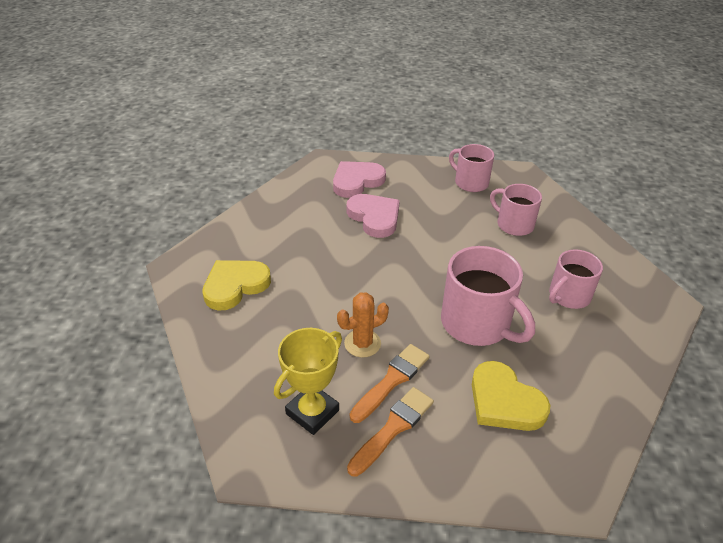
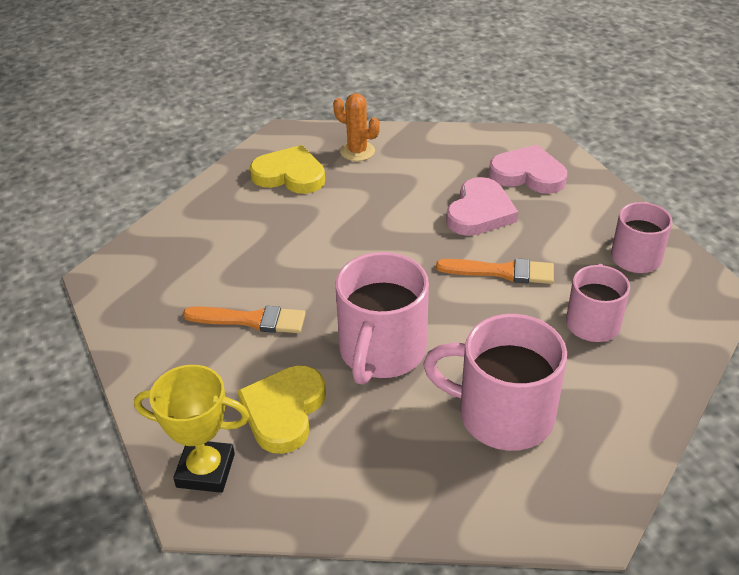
camera: 60 degrees right, 0 degrees up
yellow trophy [274,328,342,435] -> yellow trophy moved to [134,365,249,493]
orange cactus [337,292,389,358] -> orange cactus moved to [333,93,380,161]
orange brush [347,387,434,476] -> orange brush moved to [436,258,554,284]
pink mug [549,249,603,309] -> pink mug [423,314,567,451], size x1.58

